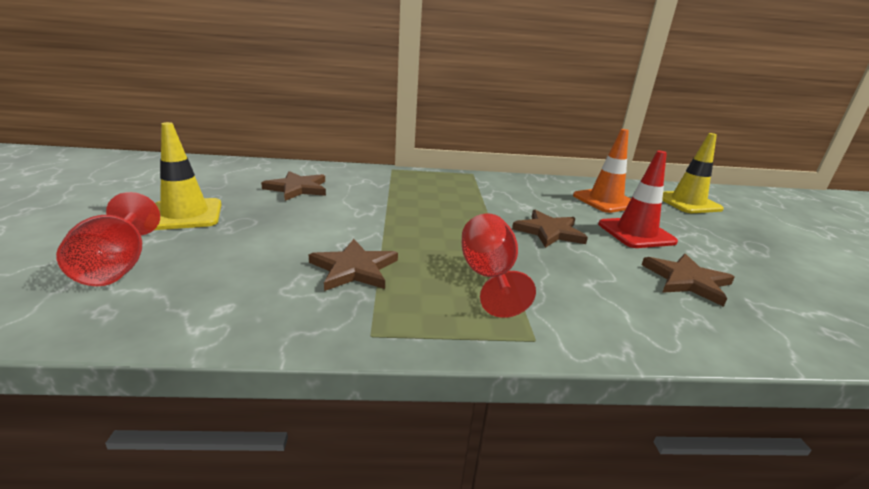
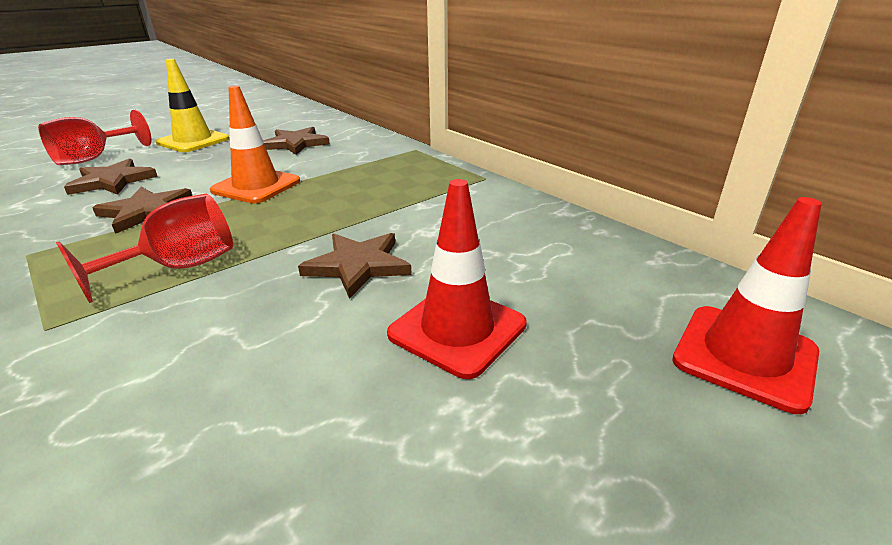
camera: 55 degrees right, 5 degrees up
orange traffic cone [573,129,631,213] -> orange traffic cone moved to [210,86,300,203]
brown star [642,254,735,307] -> brown star moved to [64,158,158,195]
yellow traffic cone [662,133,724,213] -> red traffic cone [672,197,822,414]

